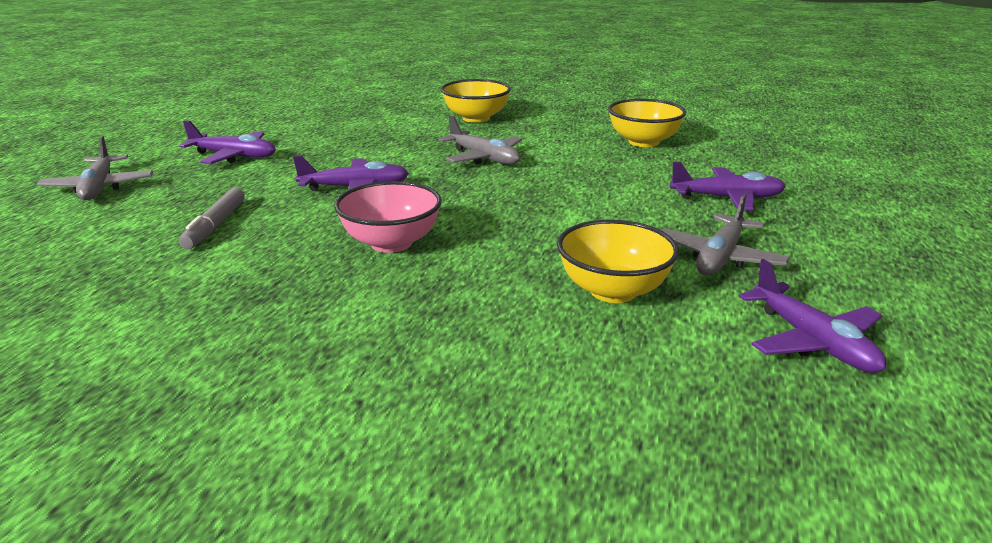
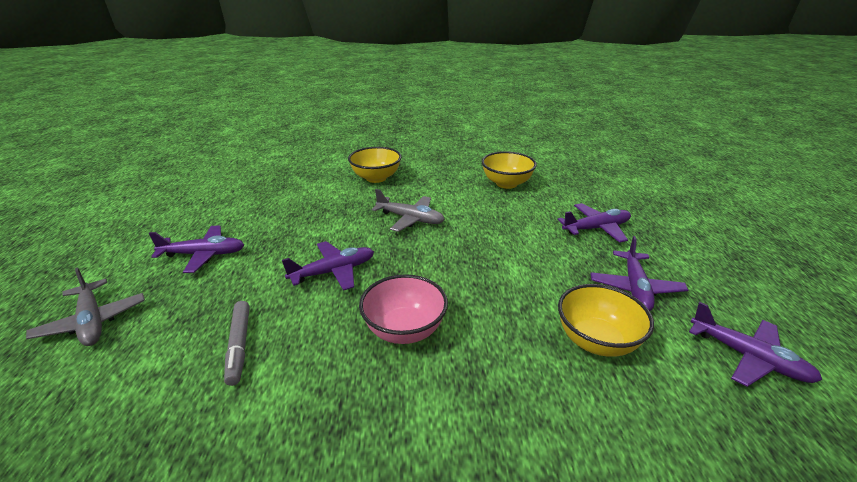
camera: 20 degrees left, 5 degrees up
grey plane [661,194,790,275] -> purple plane [590,236,688,311]

